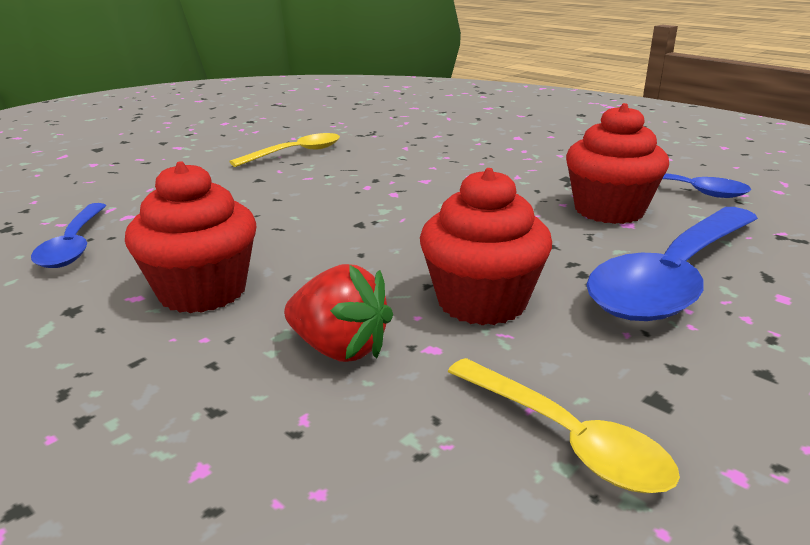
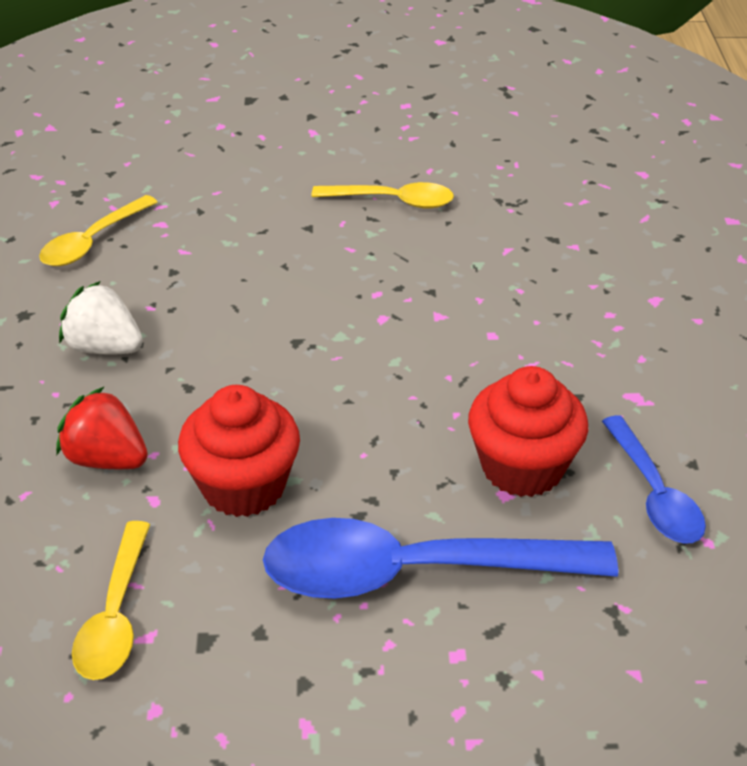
camera: 45 degrees right, 15 degrees up
blue spoon [31,203,106,268] -> yellow spoon [39,195,158,266]
red cupcake [125,161,256,313] -> white strawberry [59,281,143,355]
red strawberry [284,264,393,362] -> red strawberry turned 135 degrees clockwise [56,386,148,469]

